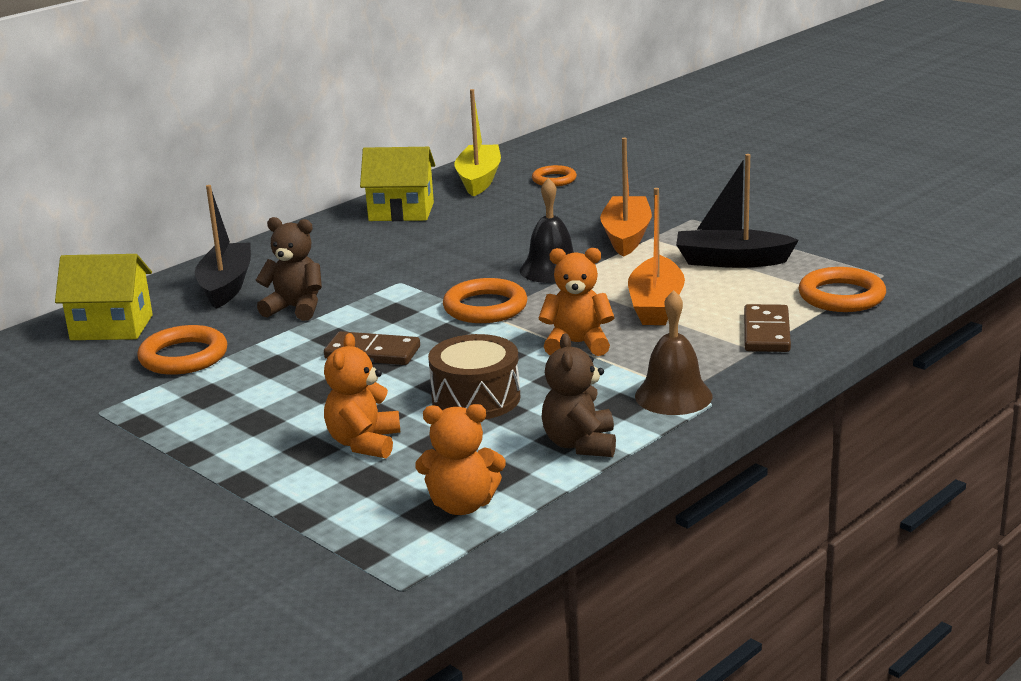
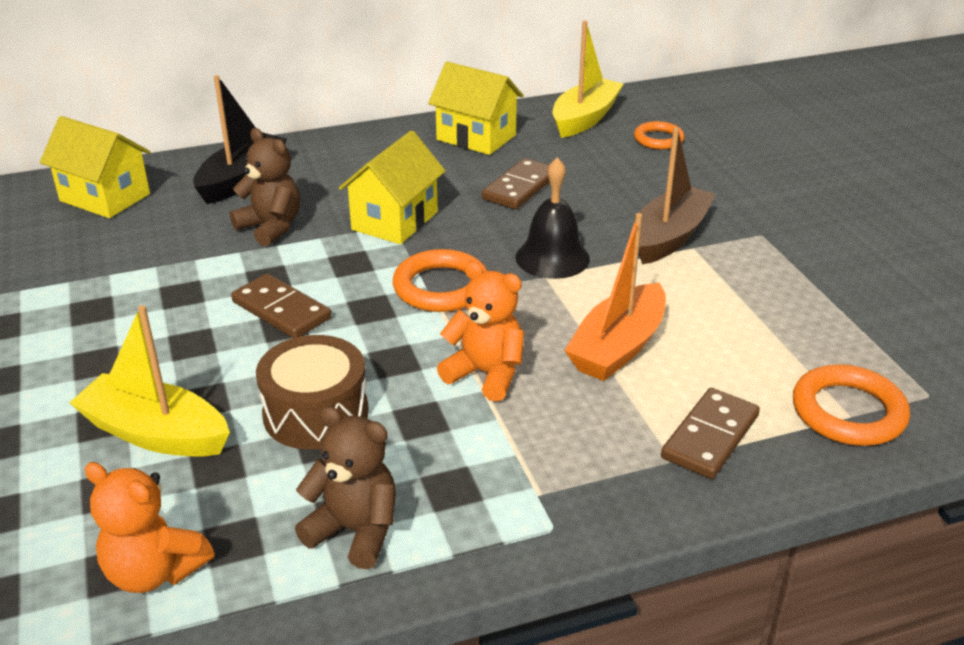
camera: 25 degrees right, 10 degrees up
orange ring [137,325,227,375] -> none
orange teddy bear [324,333,401,459] -> yellow boat [69,305,230,457]
brown teddy bear [541,334,616,457] -> brown teddy bear turned 90 degrees clockwise [295,406,396,569]
orange boat [600,138,652,257] -> brown boat [634,127,716,265]
brown bell [635,290,712,415] -> none
black boat [676,154,799,268] -> none
none -> yellow house [339,130,445,244]
none -> brown domino [482,158,549,209]

